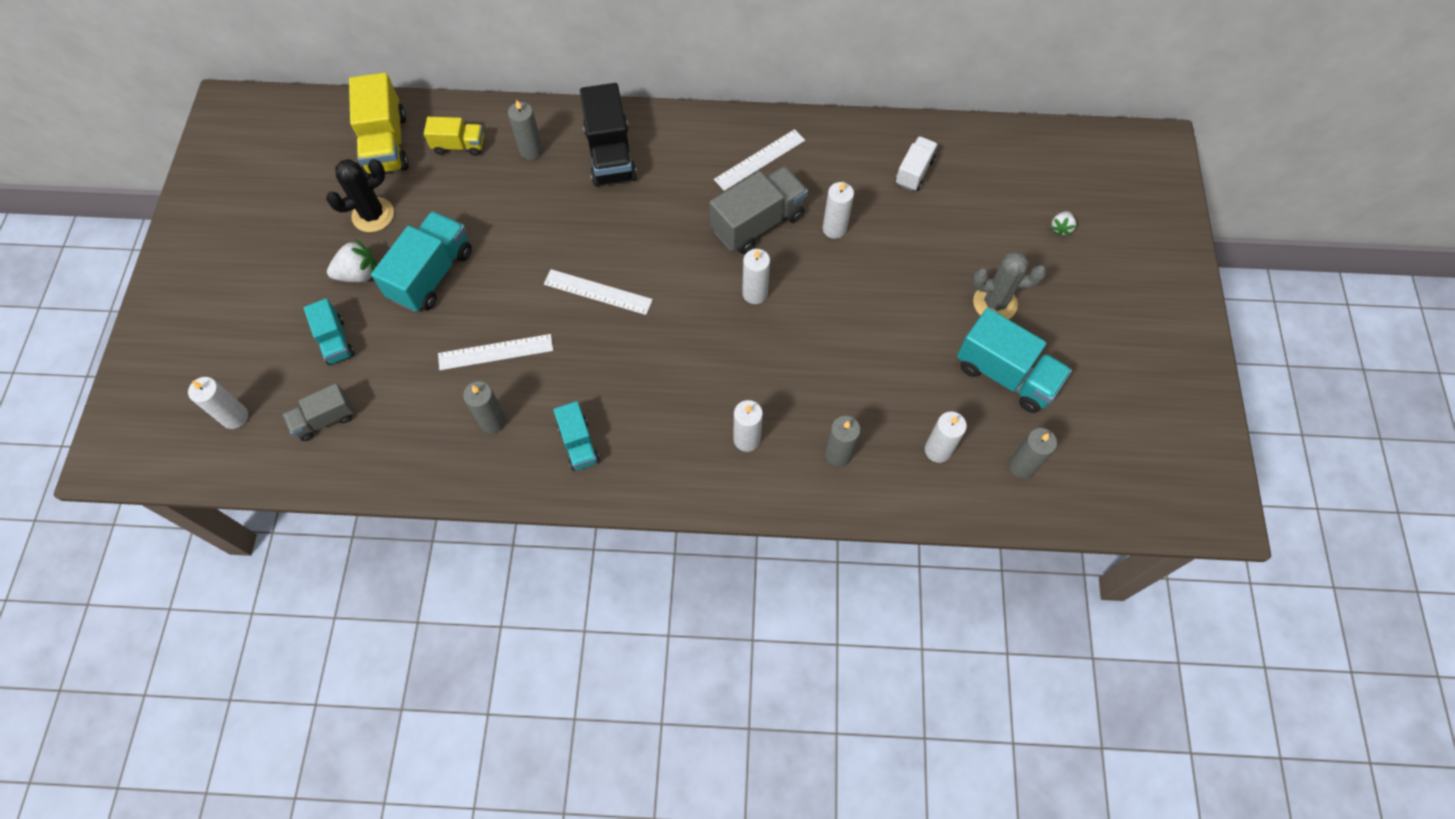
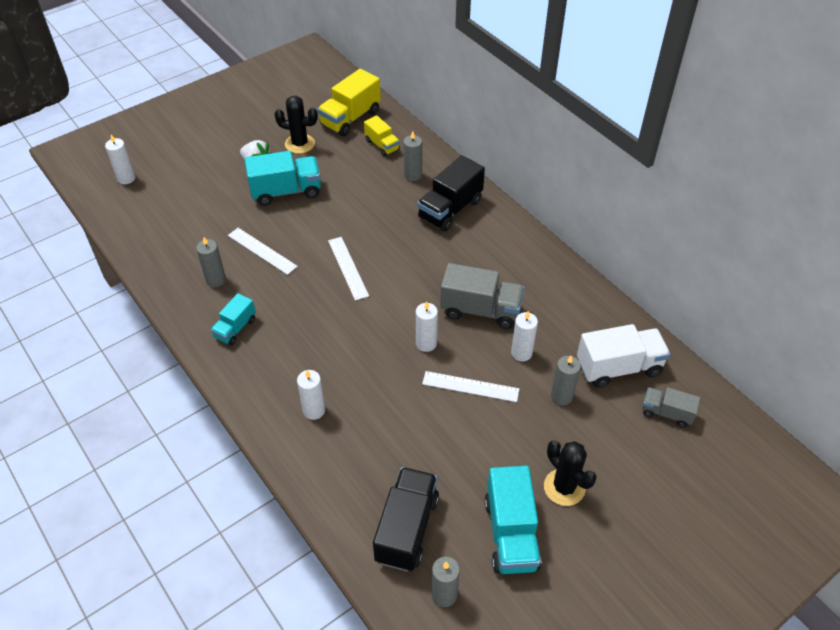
camera: 50 degrees right, 15 degrees down
grey truck [283,383,354,441] -> grey truck moved to [642,387,700,428]
turquoise truck [304,298,355,365] -> none
white ruler [714,129,805,191] -> white ruler moved to [422,371,519,402]
grey candle [825,416,861,467] -> grey candle moved to [551,356,581,405]
white truck [895,136,938,191] -> white truck [577,324,670,388], size x1.71
white candle [925,411,967,463] -> black truck [373,467,439,571]
grey cactus [972,251,1046,319] -> black cactus [544,440,597,506]
white strawberry [1050,211,1076,236] -> none

